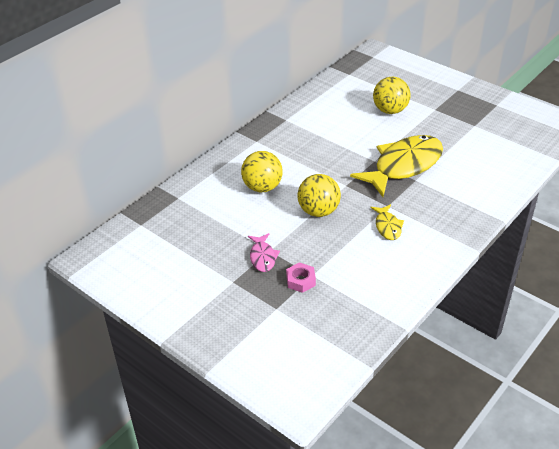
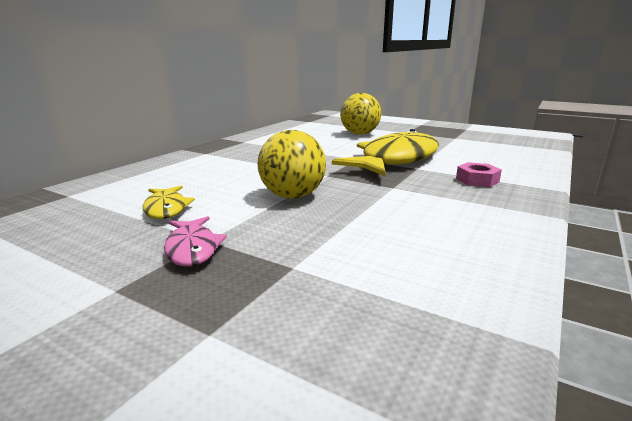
camera: 10 degrees left, 20 degrees down
yellow ball [241,151,283,192] -> none
pink nut [286,262,316,293] -> pink nut moved to [456,162,502,187]
yellow fish [371,204,404,240] -> yellow fish moved to [143,186,195,219]

